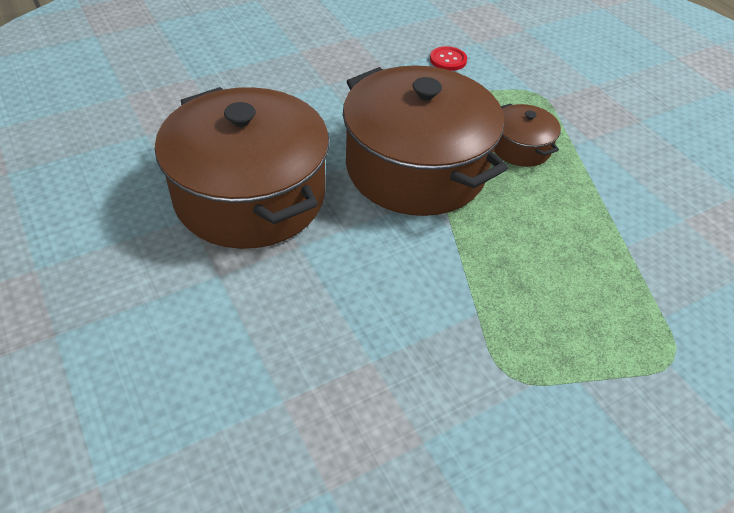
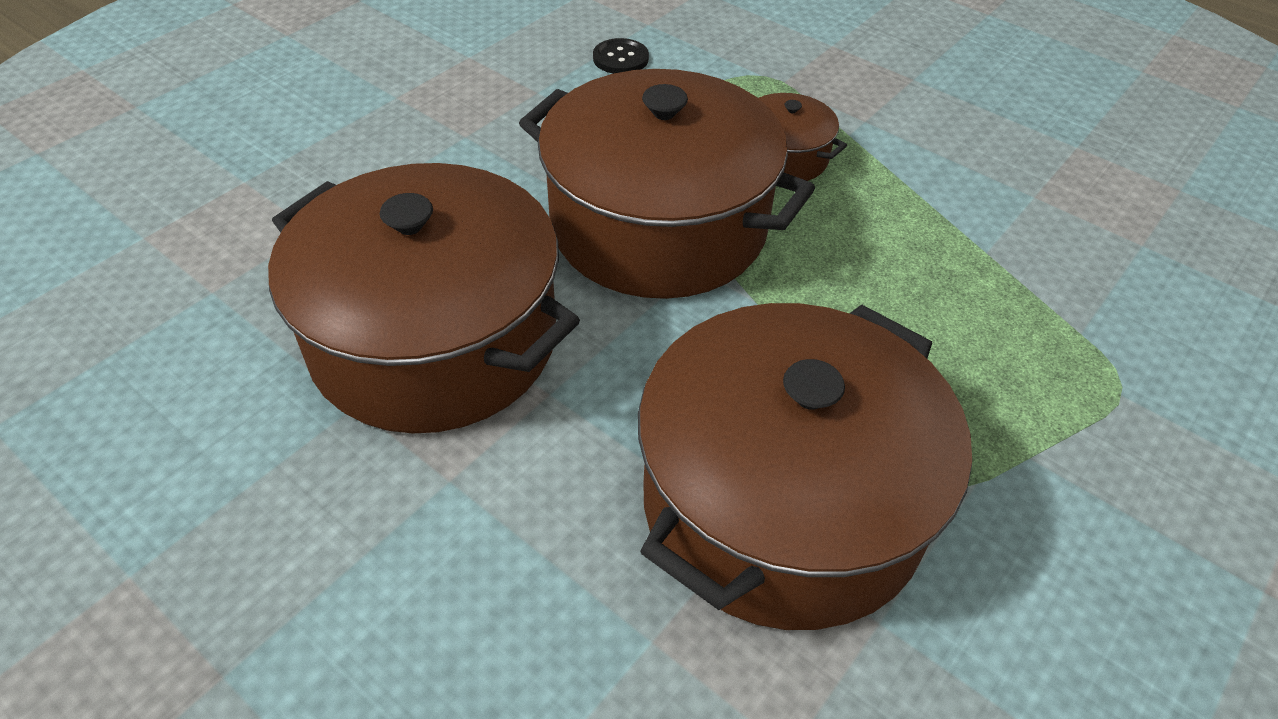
camera: 20 degrees left, 0 degrees up
red button [430,46,467,71] -> black button [593,38,649,74]
none -> brown pot [638,303,972,630]

